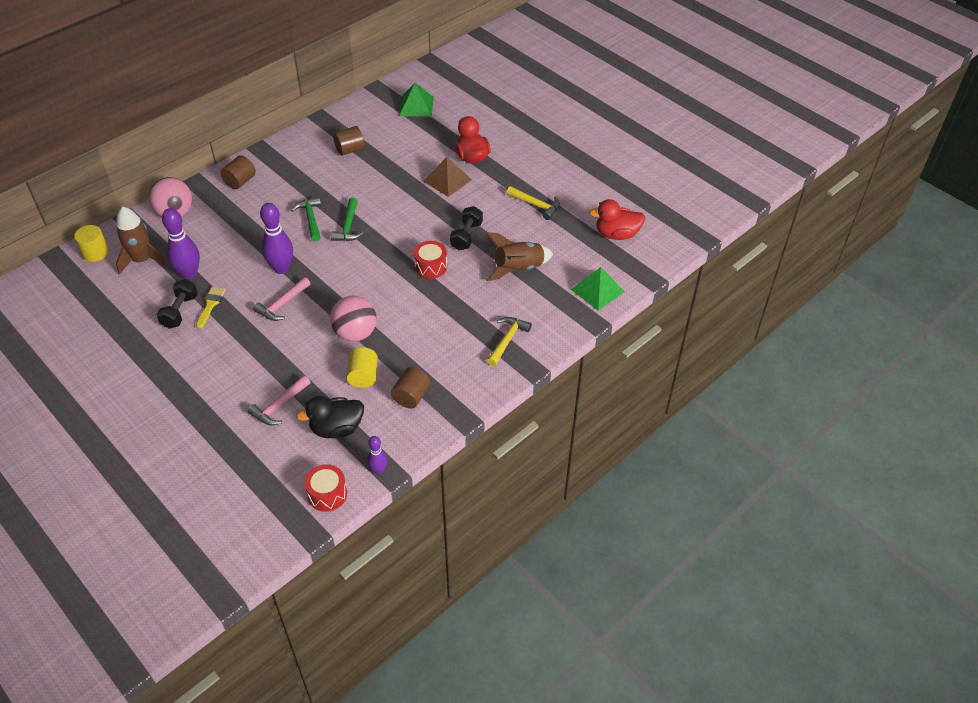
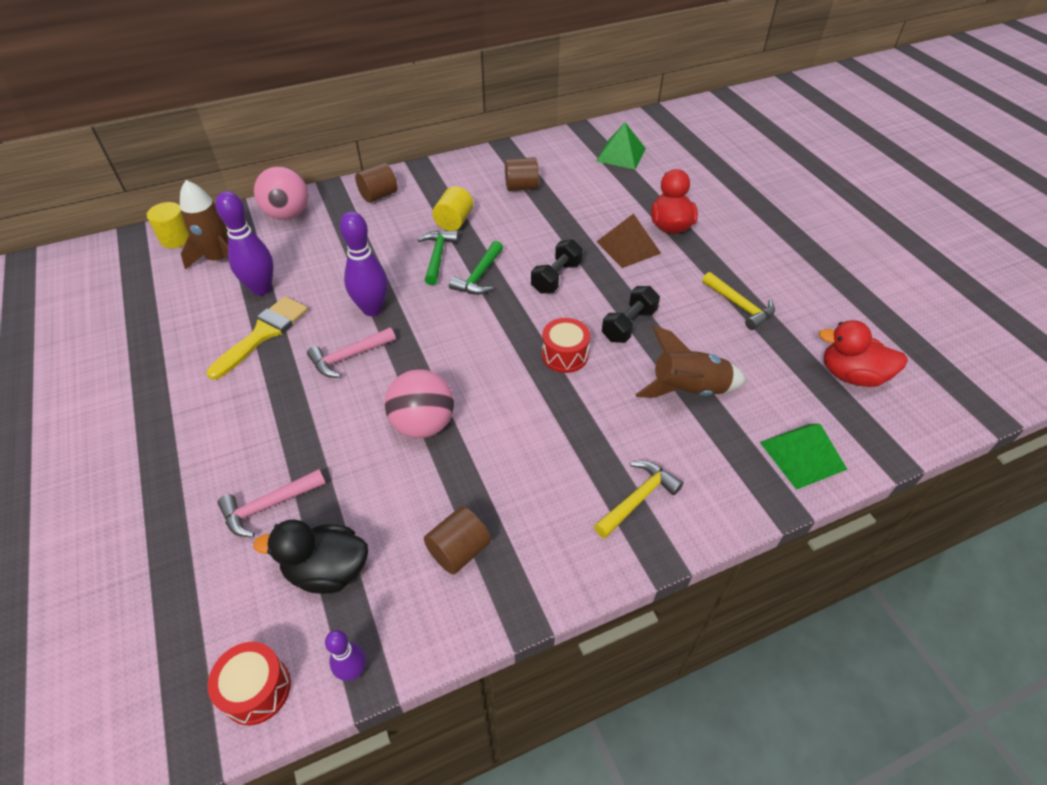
camera: 20 degrees right, 0 degrees up
black dumbbell [156,279,198,329] -> black dumbbell moved to [531,239,583,294]
yellow brush [196,286,226,329] -> yellow brush [207,296,308,380], size x1.63
yellow cylinder [346,347,378,388] -> yellow cylinder moved to [432,186,473,231]

